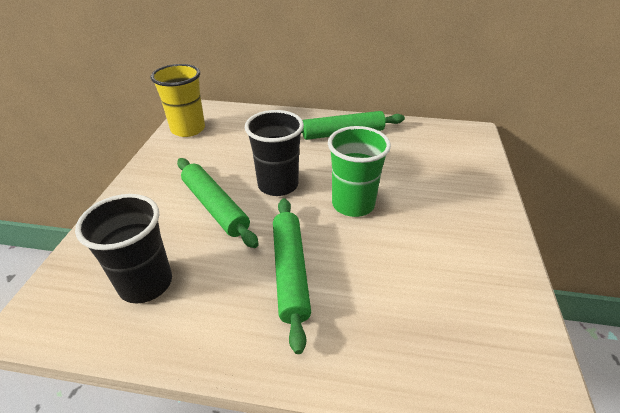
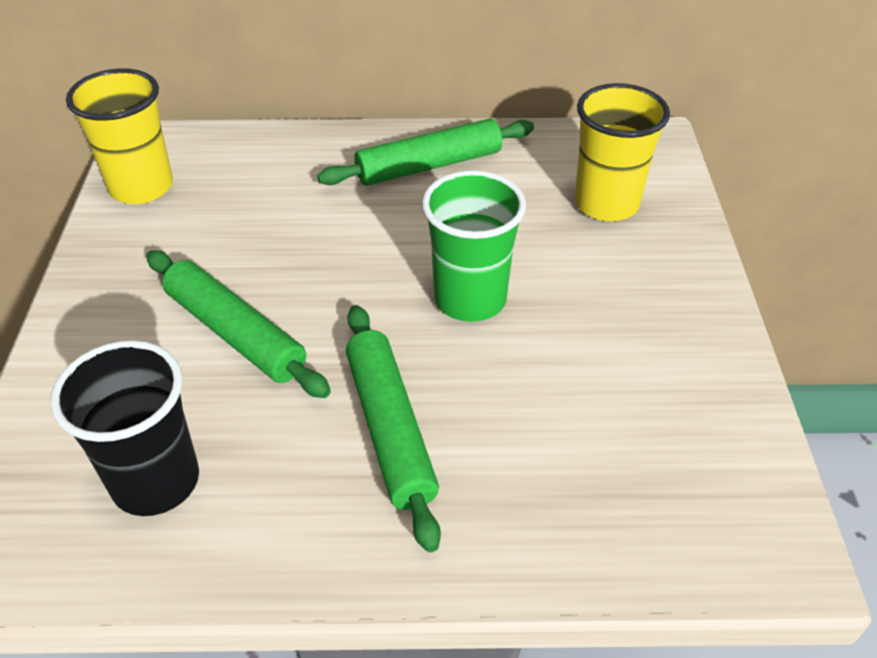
camera: 10 degrees left, 5 degrees up
black cup [245,110,304,196] -> none
none -> yellow cup [575,83,670,221]

